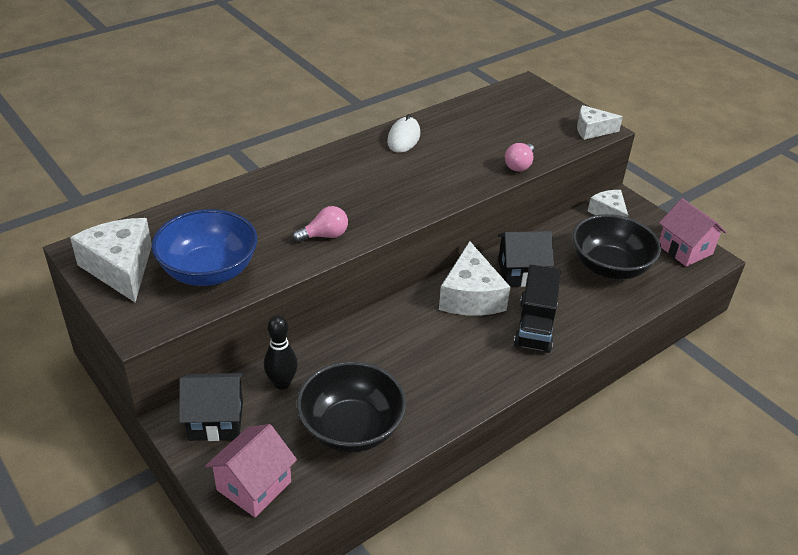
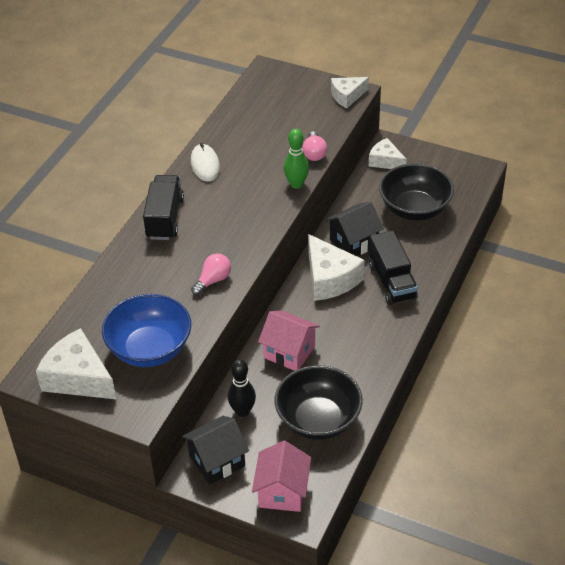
camera: 25 degrees left, 5 degrees up
pink house [659,198,726,267] -> pink house moved to [258,310,320,371]
none -> black truck [143,175,184,240]
none -> green bowling pin [284,129,309,189]

